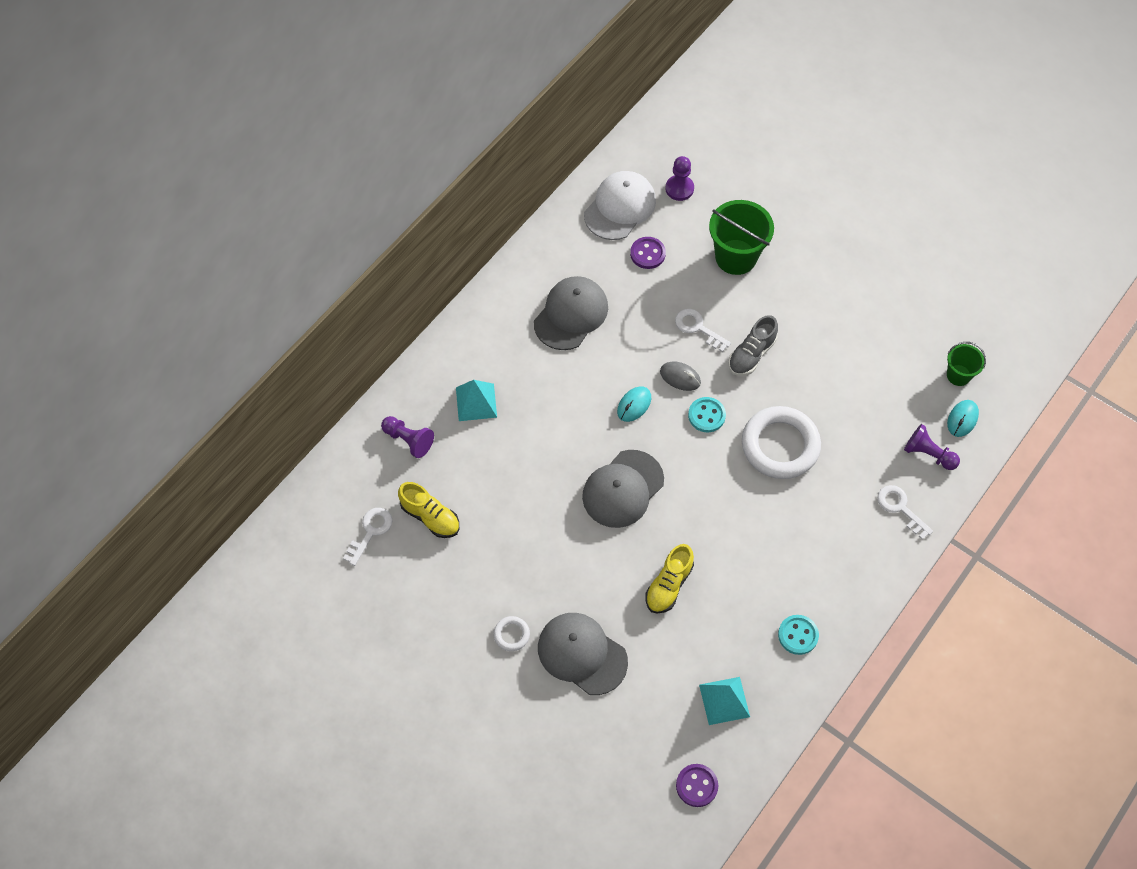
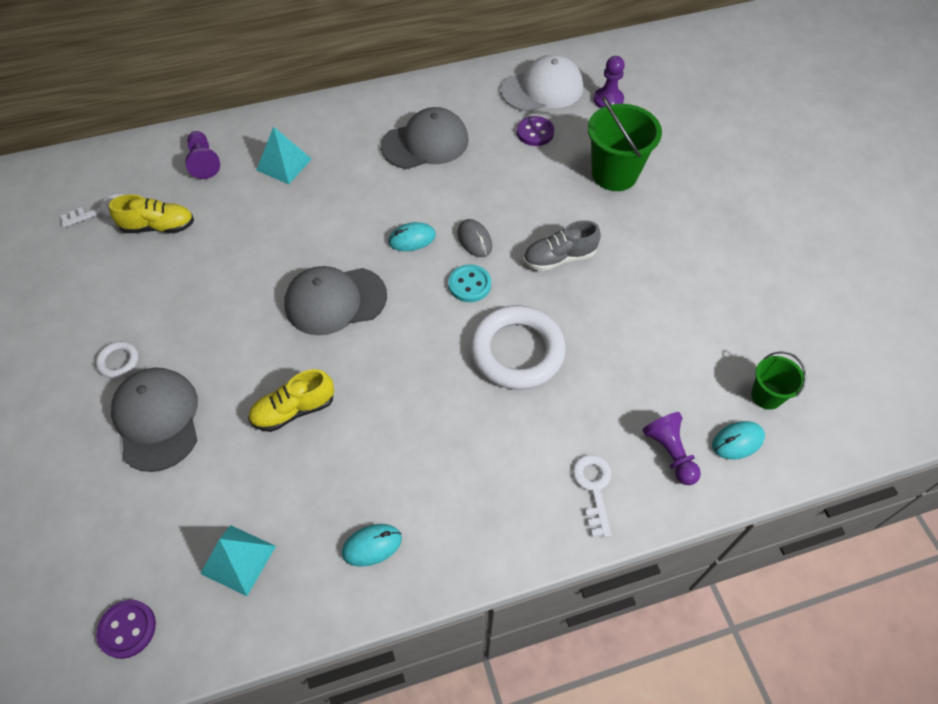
camera: 35 degrees right, 5 degrees down
yellow shoe [398,482,459,538] -> yellow shoe turned 75 degrees counterclockwise [109,194,194,233]
white key [675,309,731,352] -> none
turquoise button [778,615,819,655] -> turquoise mouse [342,524,402,567]

